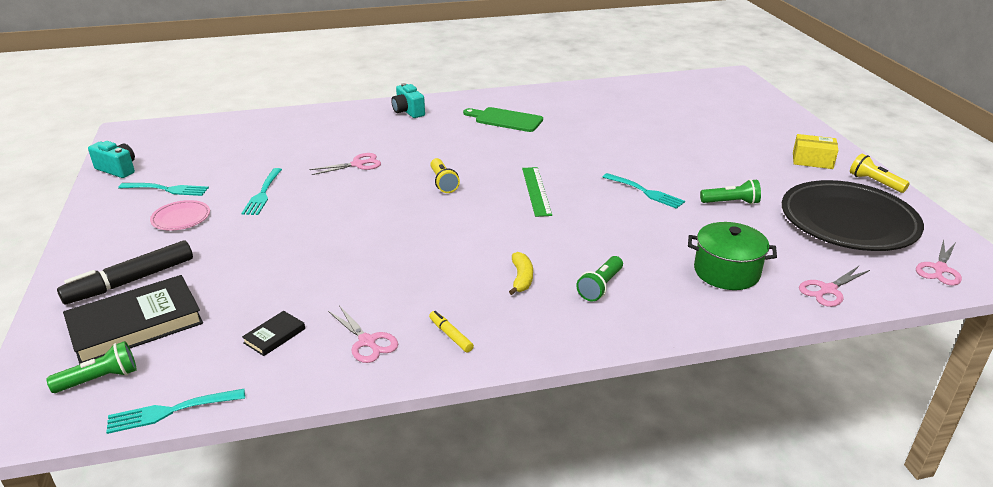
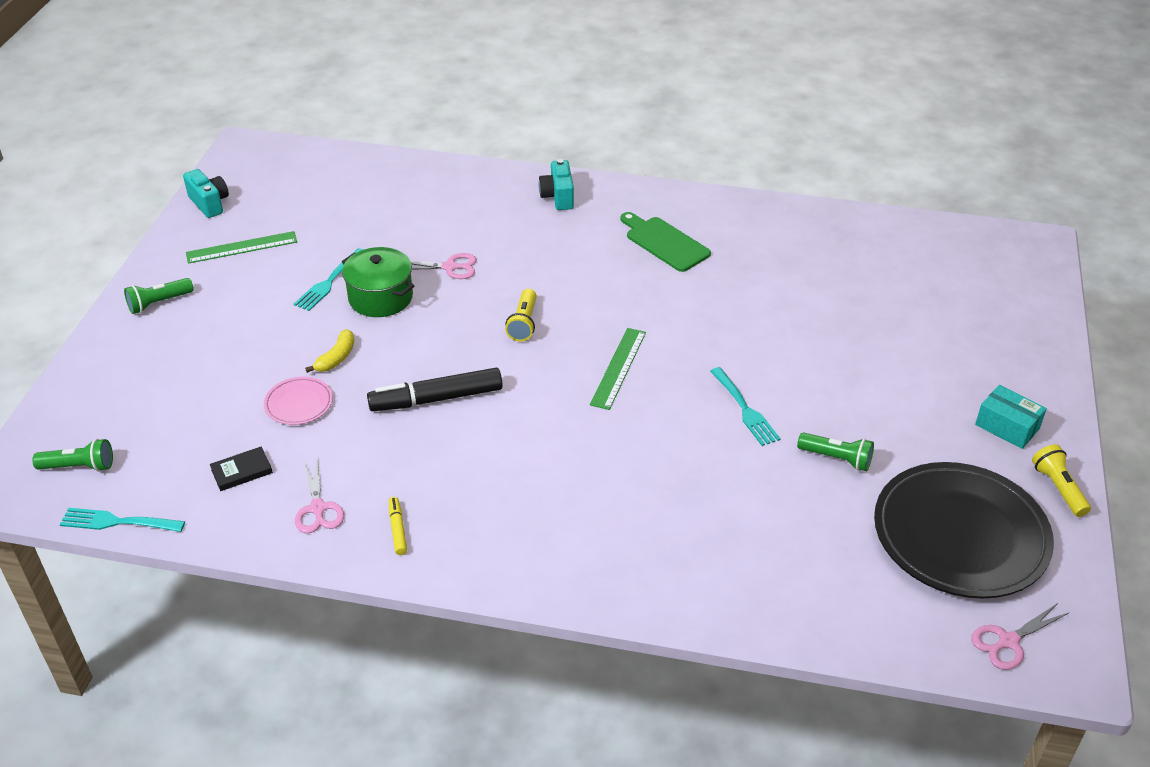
camera: 25 degrees right, 10 degrees up
black marker [57,240,193,305] -> black marker moved to [367,368,503,411]
black book [63,275,203,365] -> none
turquoise fork [118,183,209,196] -> green ruler [186,231,297,264]
pink plate [150,200,210,231] -> pink plate moved to [264,377,333,425]
yellow banana [509,252,533,295] -> yellow banana moved to [305,329,354,373]
green flashlight [576,256,623,301] -> green flashlight moved to [124,278,194,314]
green pot [688,222,777,290] -> green pot moved to [342,247,414,317]
yellow box [793,134,838,169] -> turquoise box [975,385,1047,449]
pink scissors [799,266,870,307] -> none

